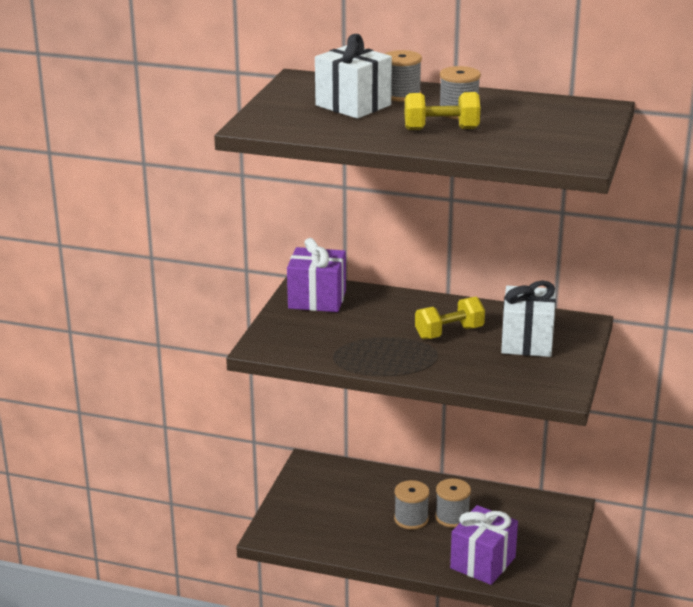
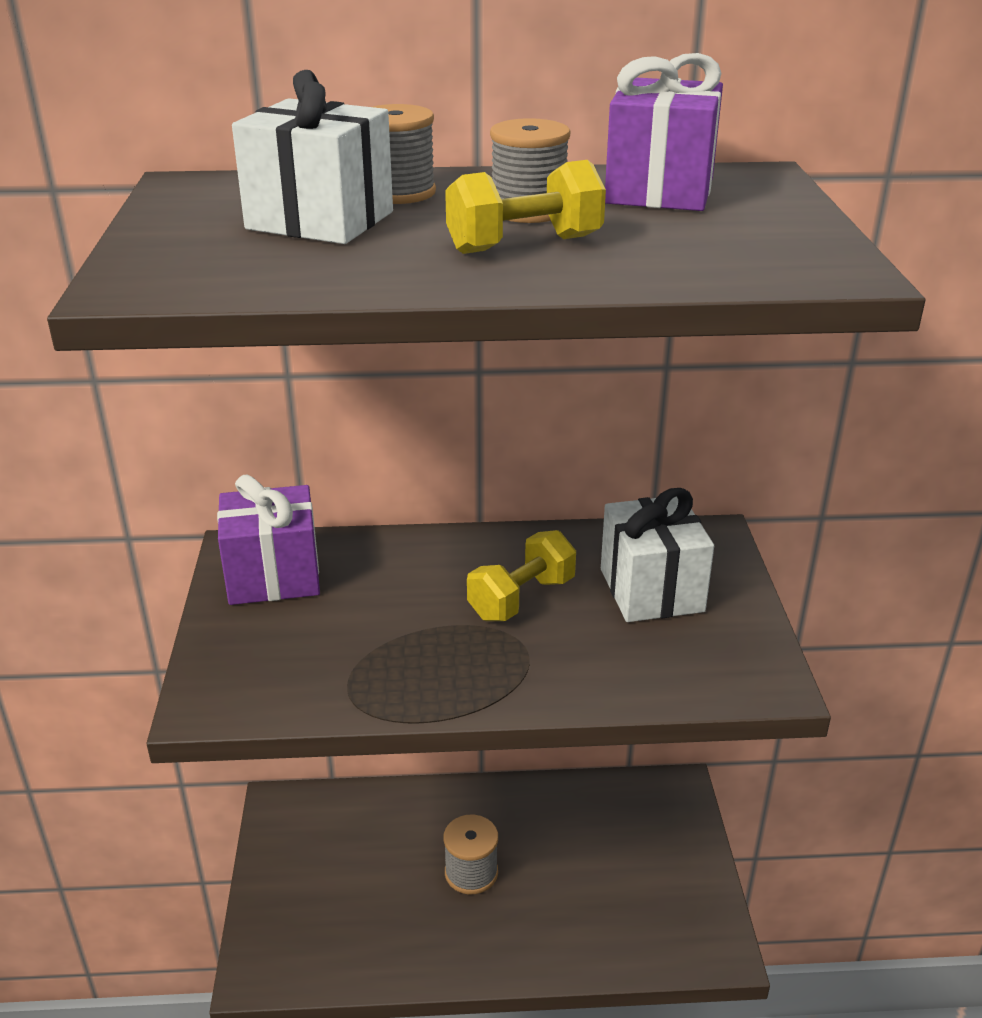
camera: 20 degrees left, 5 degrees up
grey spool [435,478,471,528] -> none
purple gift [450,505,518,585] -> purple gift moved to [605,53,723,211]

